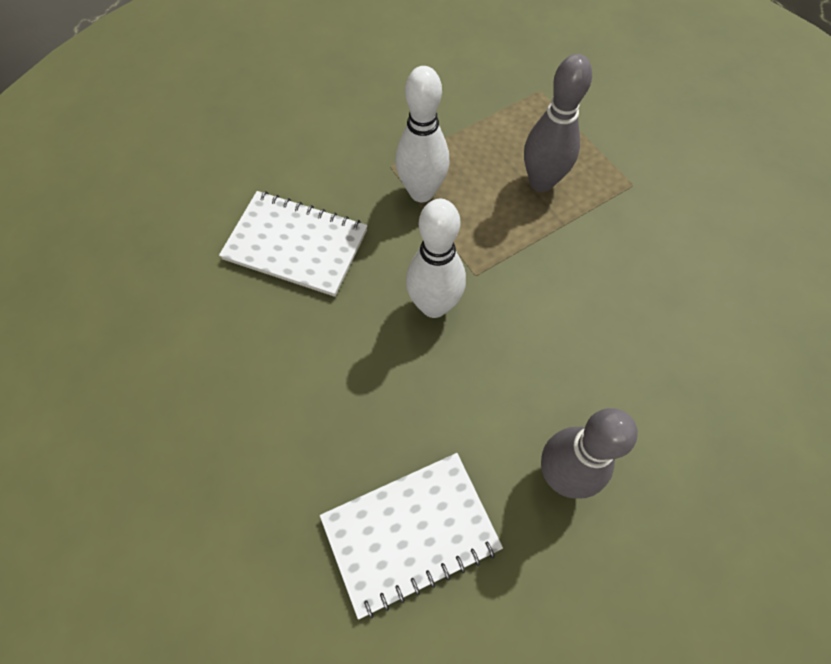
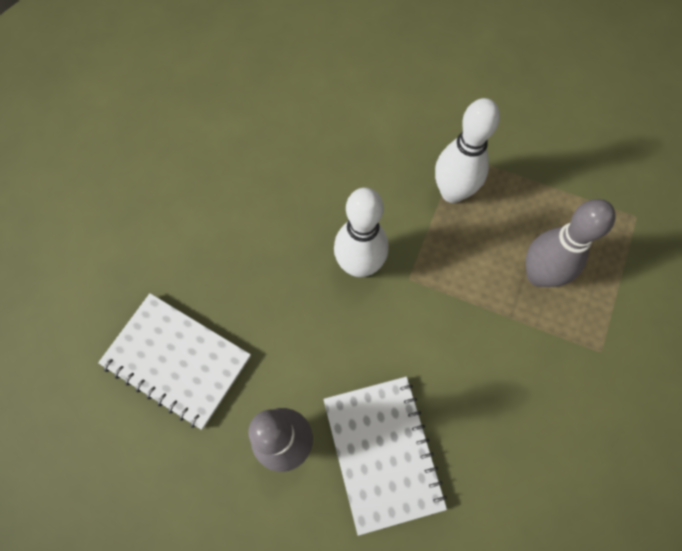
camera: 55 degrees right, 5 degrees up
white notebook [219,191,368,297] -> white notebook moved to [324,377,447,536]

